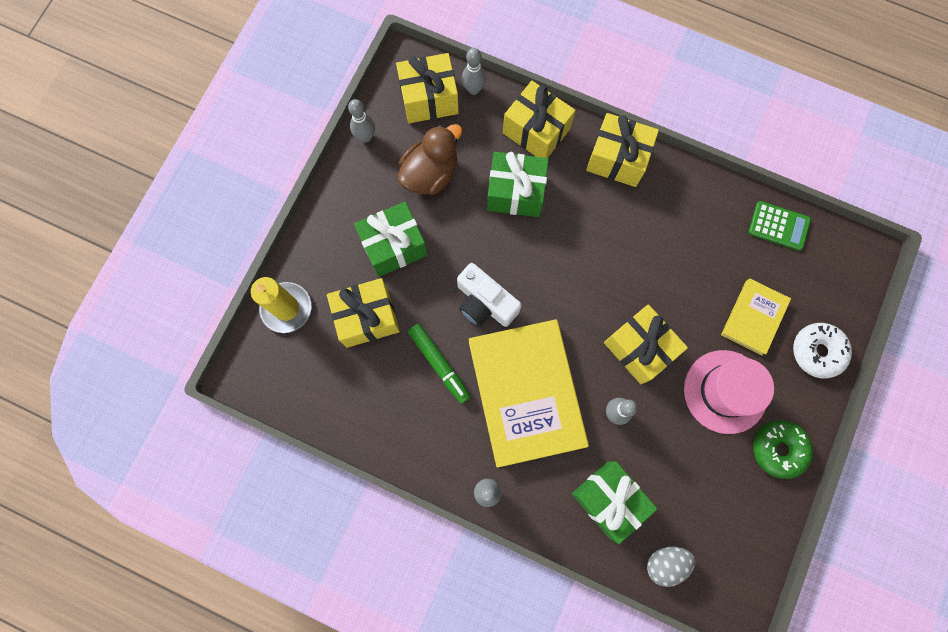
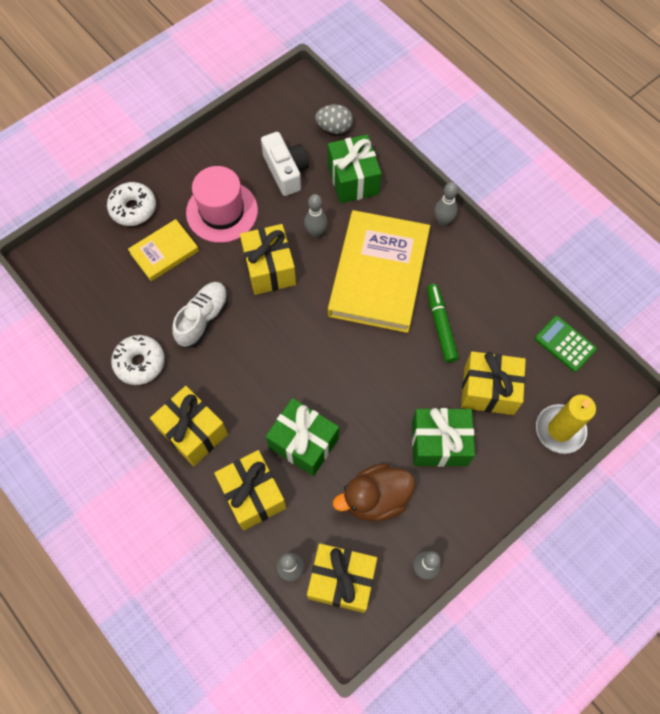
camera: 155 degrees left, 10 degrees down
white camera [457,263,522,327] -> white camera moved to [261,132,309,196]
green calculator [748,201,811,251] -> green calculator moved to [535,316,597,372]
green donut [753,420,813,479] -> none
none -> white donut [111,335,165,385]
none -> white shoe [172,282,228,348]

